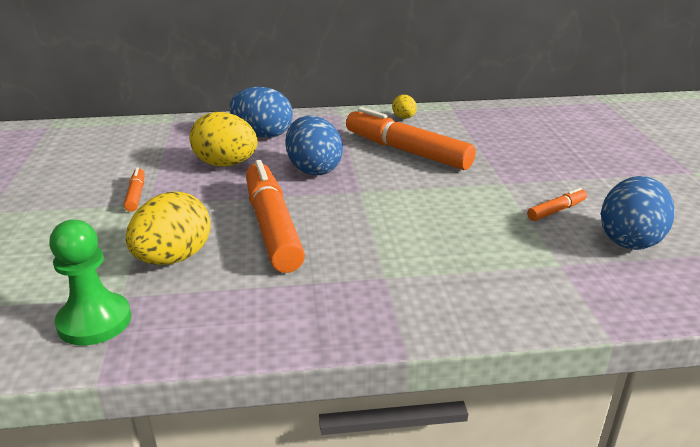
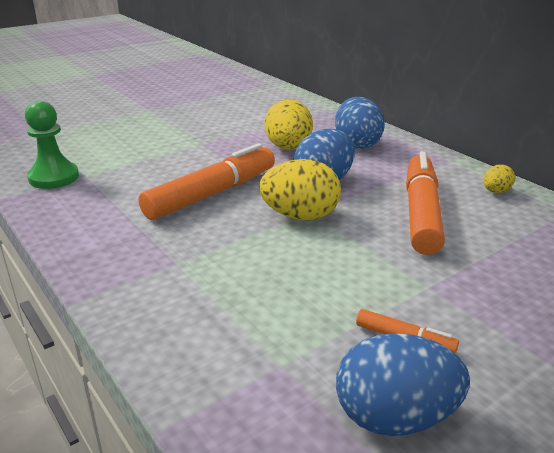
camera: 60 degrees right, 0 degrees up
orange marker [124,167,145,212] -> none
yellow egg [126,191,211,265] -> yellow egg moved to [259,159,341,220]

